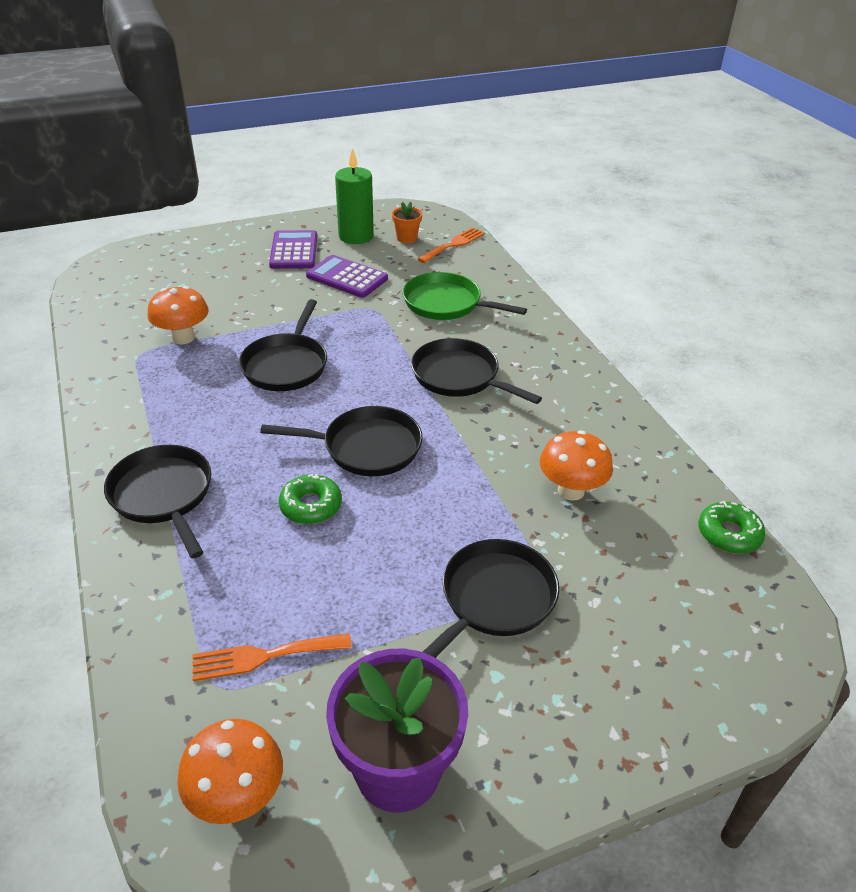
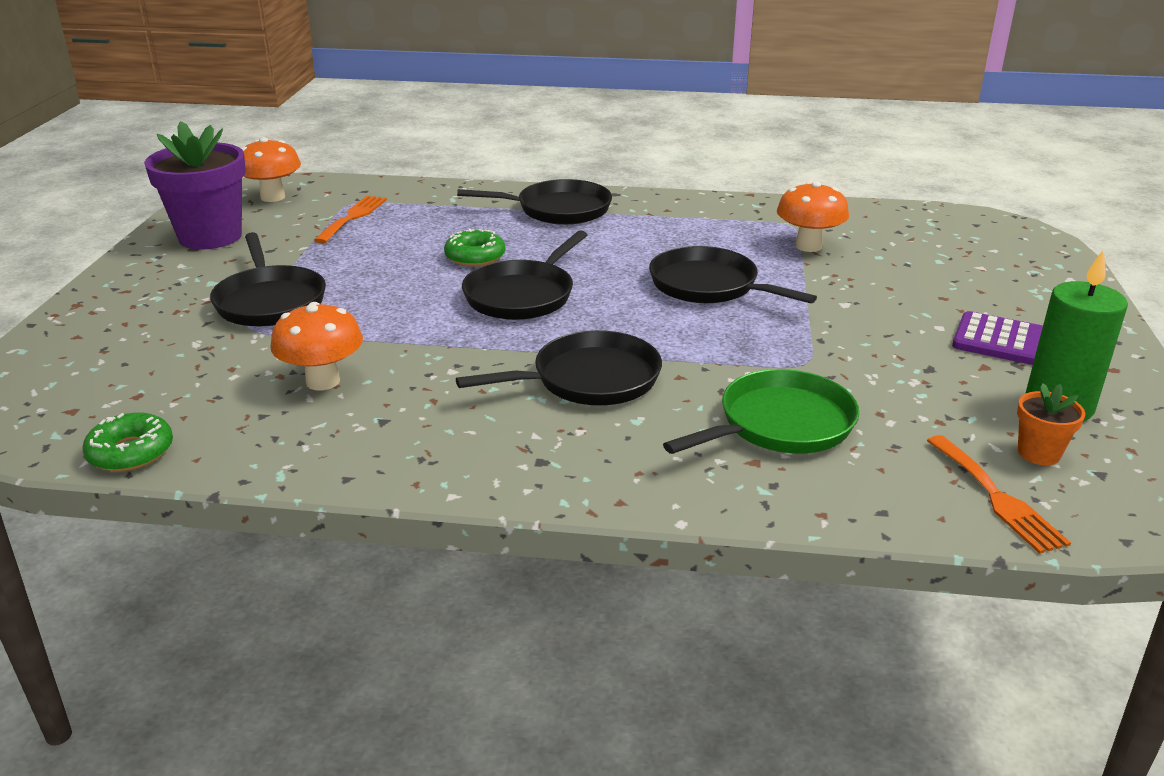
camera: 120 degrees right, 10 degrees down
purple calculator [306,255,388,298] -> none

